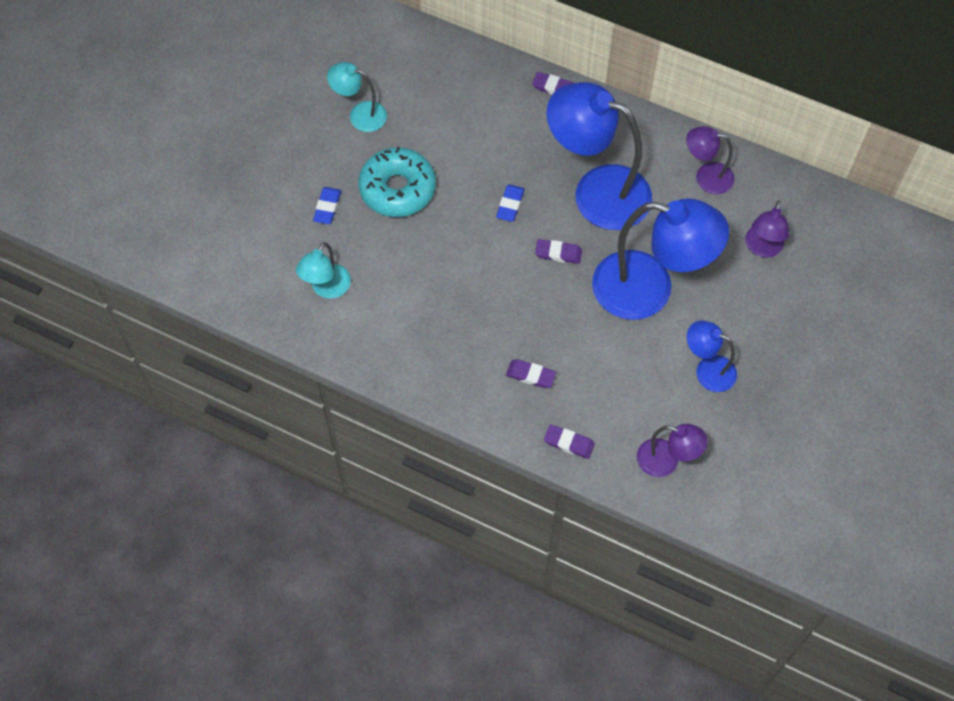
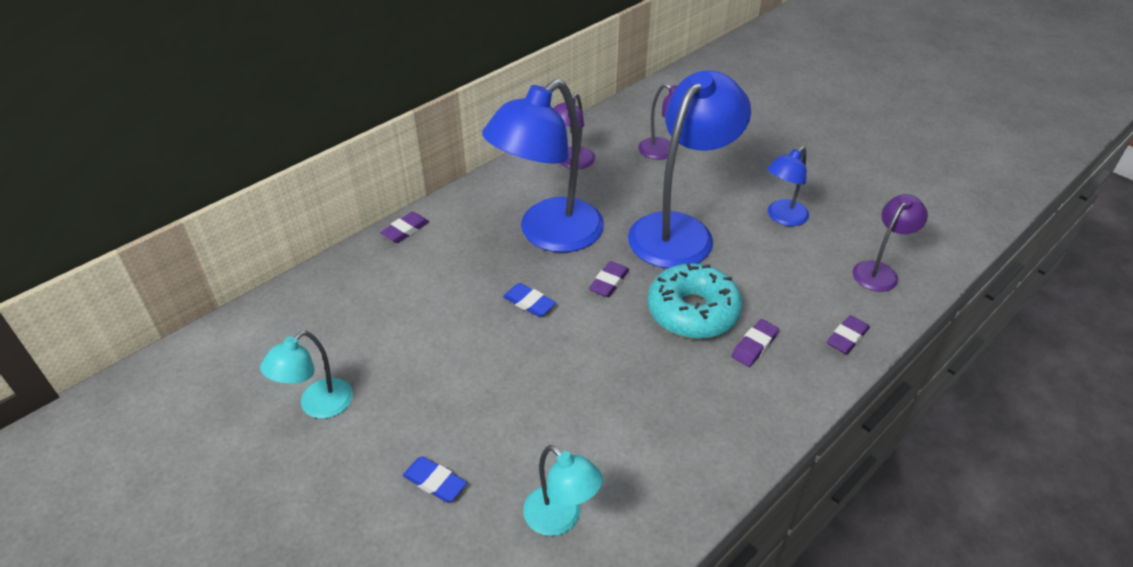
camera: 70 degrees left, 20 degrees down
turquoise donut [358,147,436,217] -> turquoise donut moved to [648,263,743,339]

